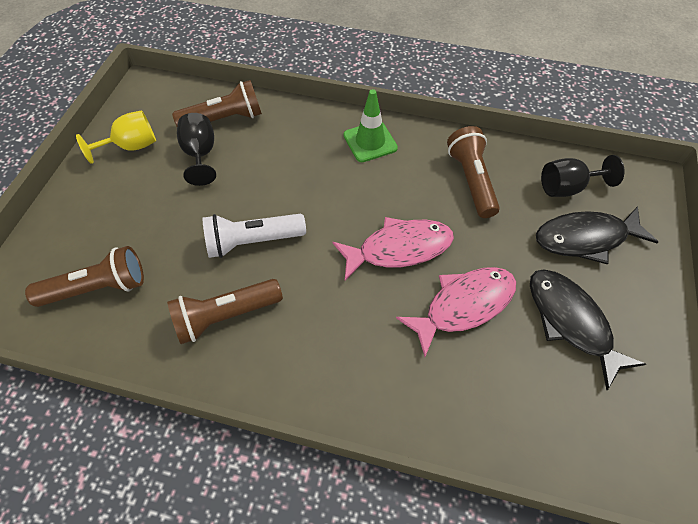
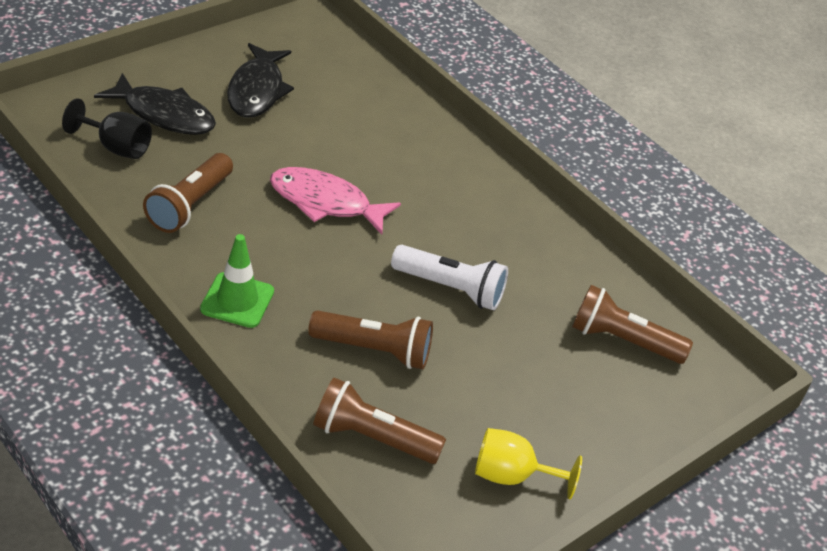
camera: 150 degrees left, 15 degrees down
brown flashlight [167,279,283,344] -> brown flashlight moved to [308,310,433,369]
black goblet [177,113,216,186] -> none
pink fish [396,267,516,357] -> none

